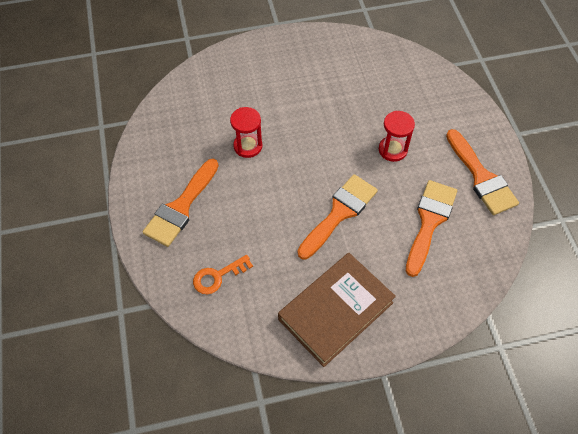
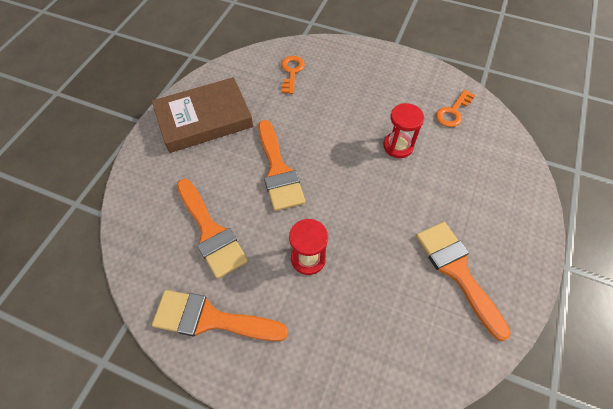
camera: 125 degrees right, 0 degrees up
orange brush [143,159,219,247] -> orange brush moved to [416,222,511,341]
brown book [278,253,396,367] -> brown book turned 75 degrees clockwise [152,77,253,153]
none -> orange key [436,90,475,127]

